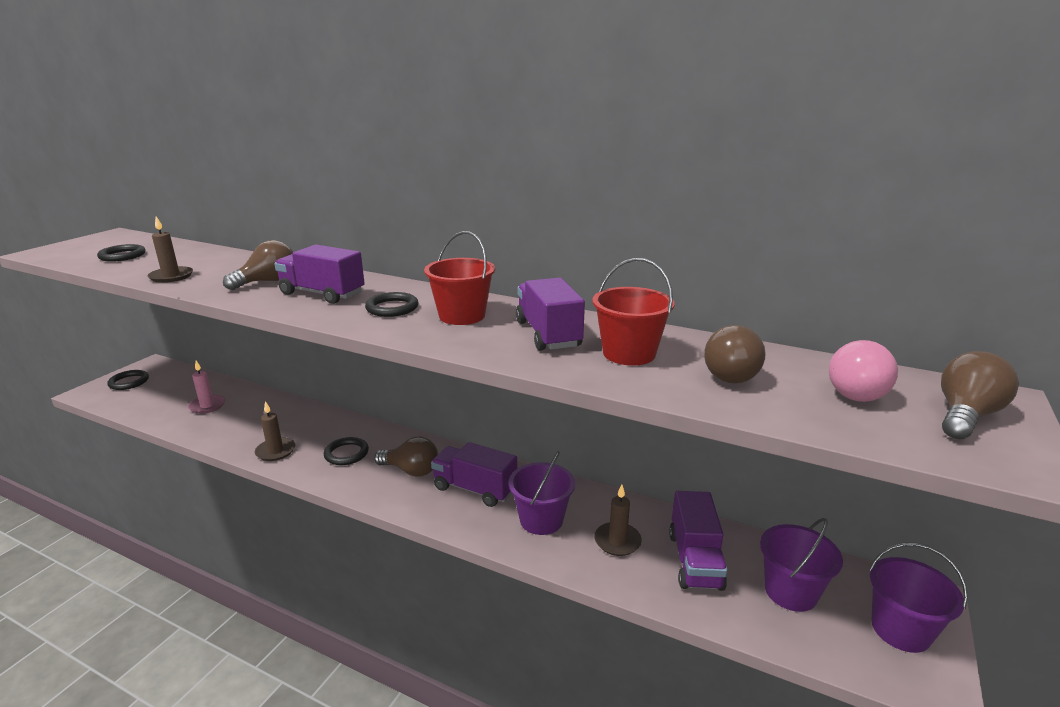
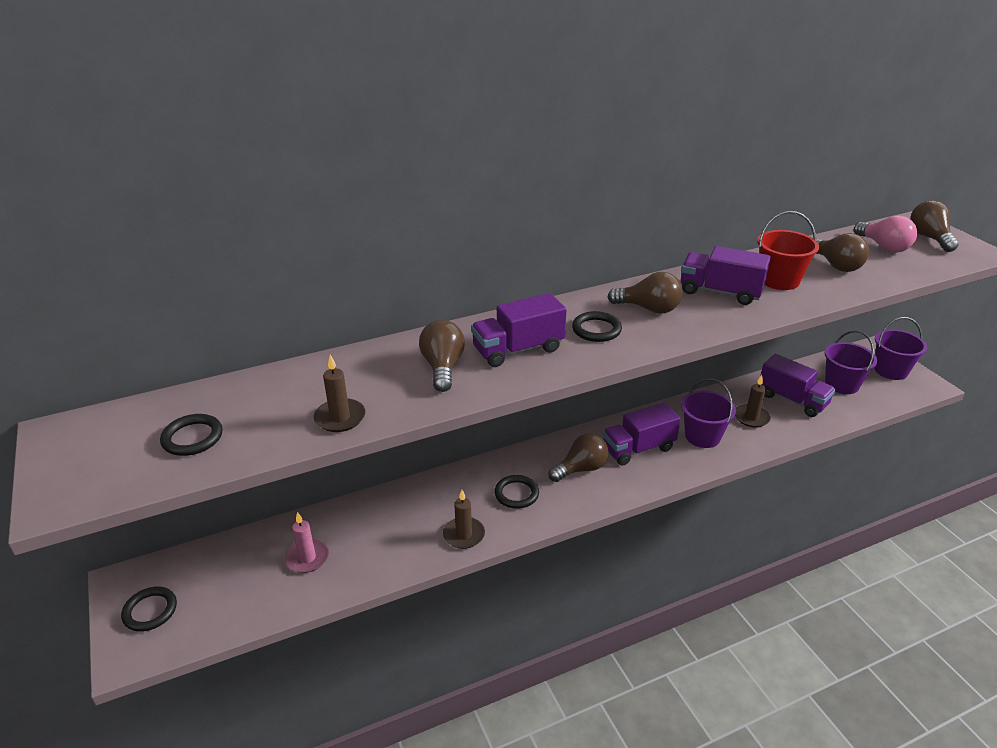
camera: 50 degrees left, 10 degrees up
red bucket [424,231,495,325] -> brown light bulb [608,272,683,314]

